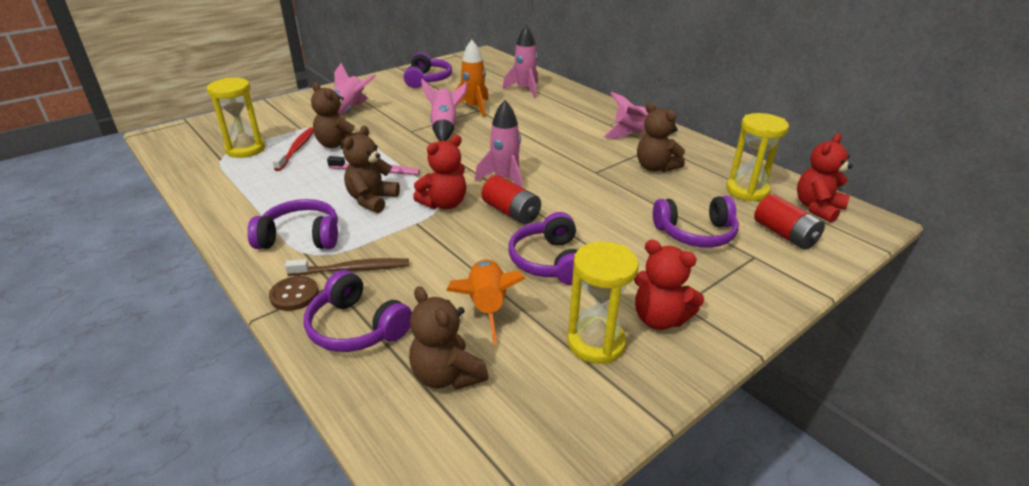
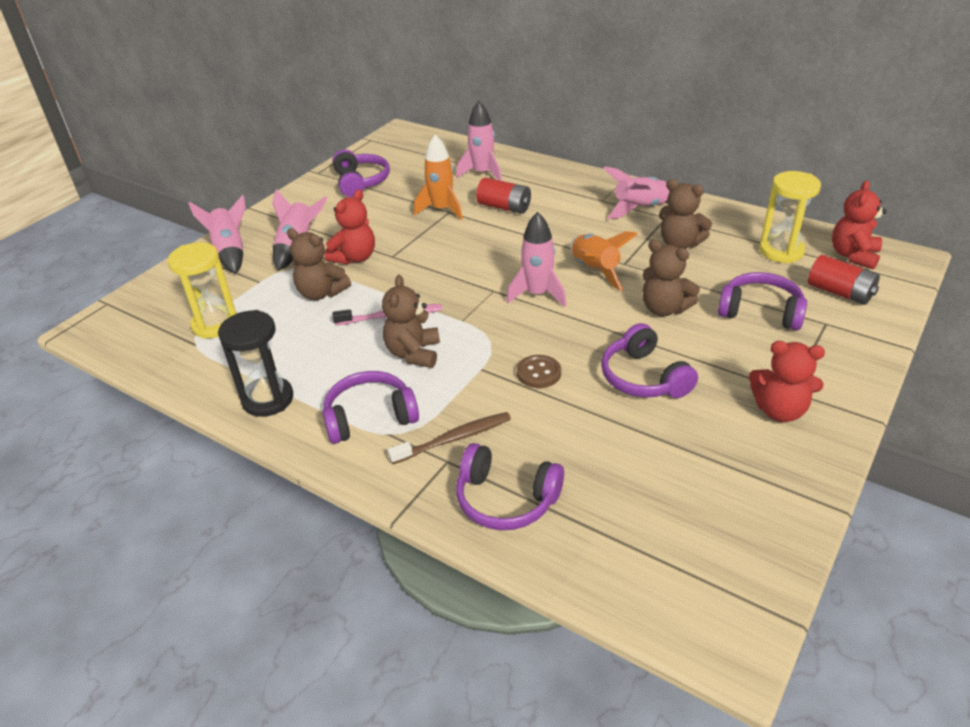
camera: 15 degrees left, 5 degrees up
brown button [269,276,319,311] -> brown button moved to [517,355,561,388]
red toothbrush [272,127,314,171] -> none
brown teddy bear [409,286,488,390] -> brown teddy bear moved to [642,239,700,316]
red teddy bear [413,135,466,209] -> red teddy bear moved to [325,189,375,264]
pink rocket [421,78,468,141] -> pink rocket moved to [188,195,246,274]
orange rocket [446,259,525,345] -> orange rocket moved to [570,231,638,291]
red battery [482,175,541,224] -> red battery moved to [476,177,531,214]
yellow hourglass [567,242,639,364] -> none
purple headphones [653,196,739,248] -> purple headphones turned 135 degrees counterclockwise [718,272,807,330]
none -> black hourglass [218,310,293,417]

